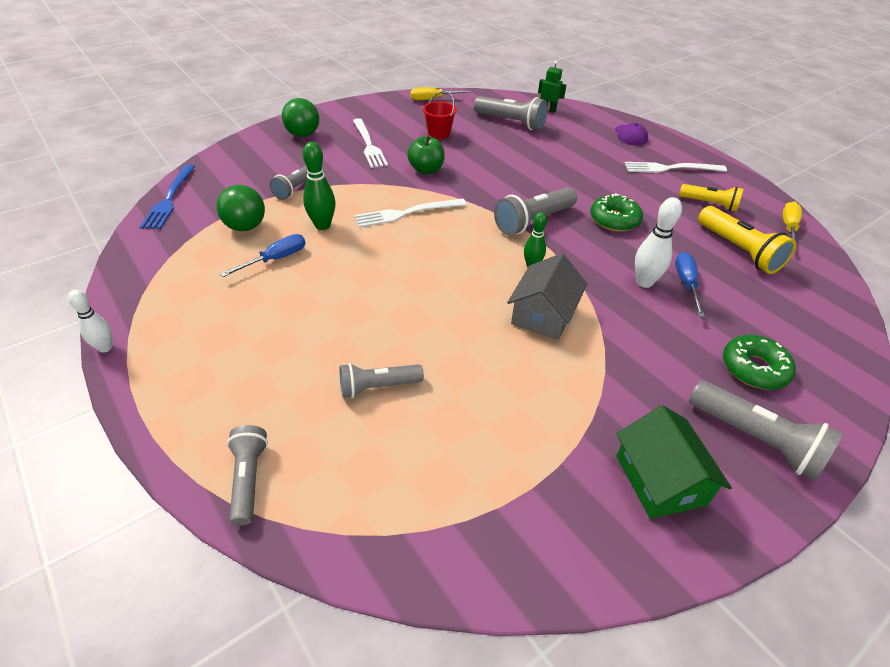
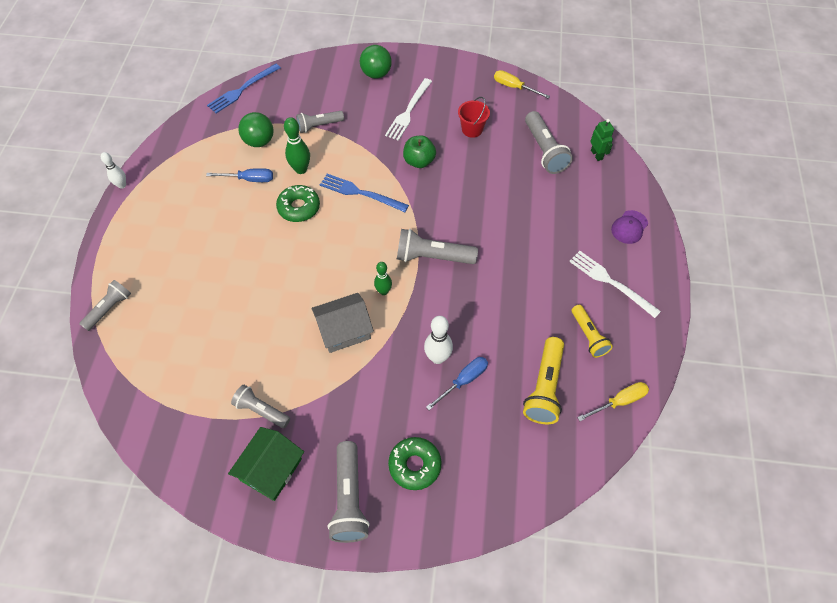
camera: 45 degrees right, 15 degrees up
grey flashlight [340,363,424,398] -> grey flashlight moved to [231,385,290,428]
white fork [355,199,467,228] -> blue fork [320,174,409,212]
green donut [590,193,643,232] -> green donut moved to [276,185,320,222]

